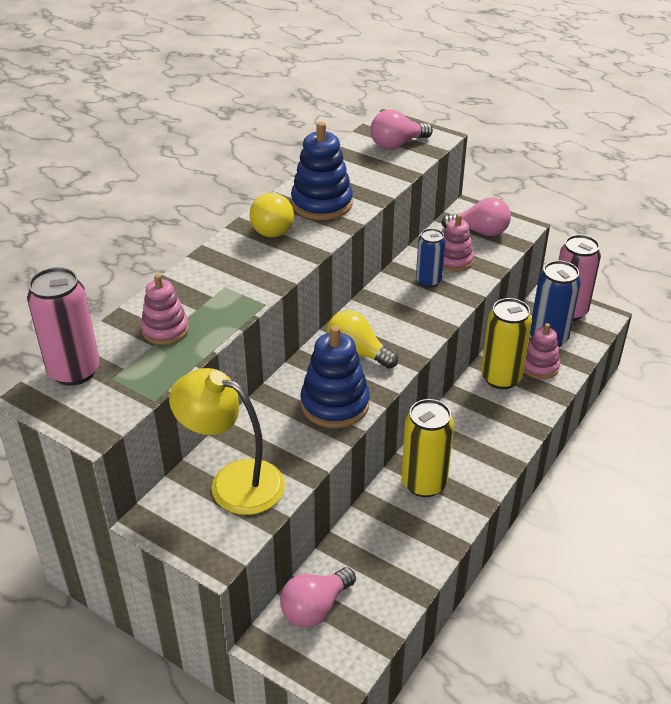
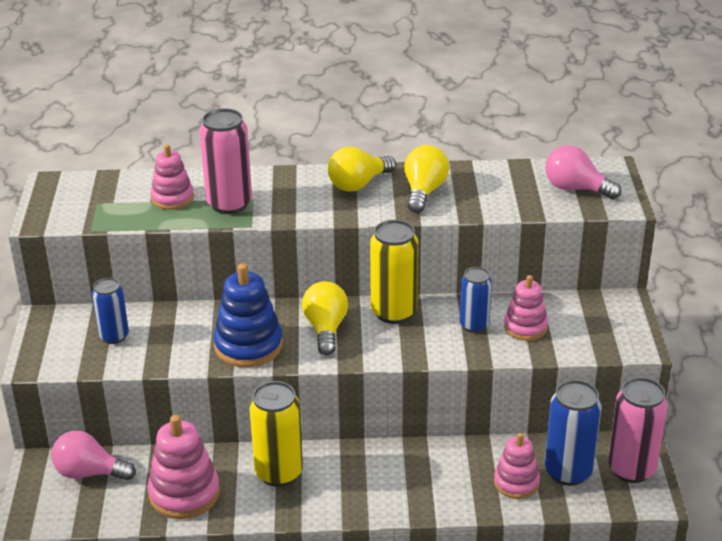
camera: 55 degrees right, 5 degrees down
pink can [27,267,100,386] -> pink can moved to [199,108,252,214]
yellow lamp [169,368,285,515] -> blue can [92,278,129,344]
blue stacking toy [291,122,353,220] -> yellow light bulb [404,145,449,213]
pink light bulb [441,197,511,236] -> none
yellow can [481,298,532,389] -> yellow can moved to [370,220,418,324]
none -> pink stacking toy [147,415,220,519]

